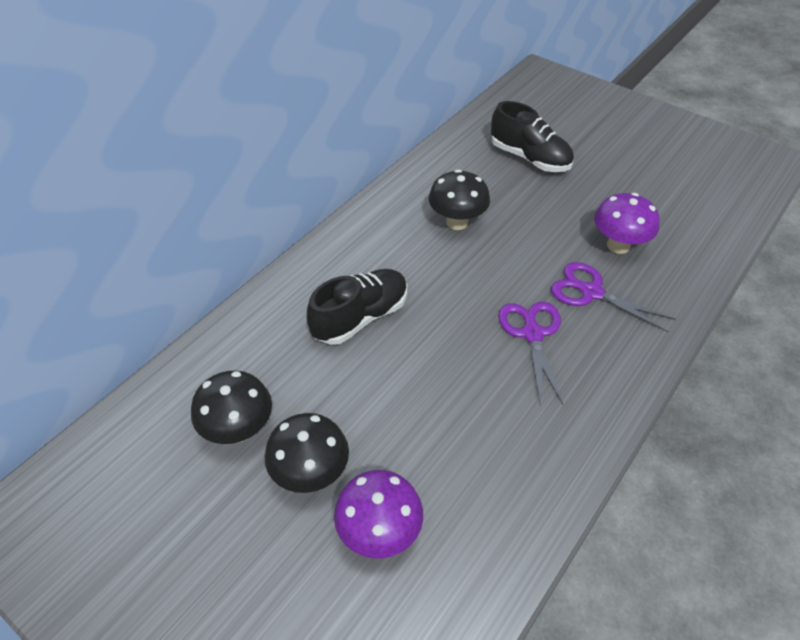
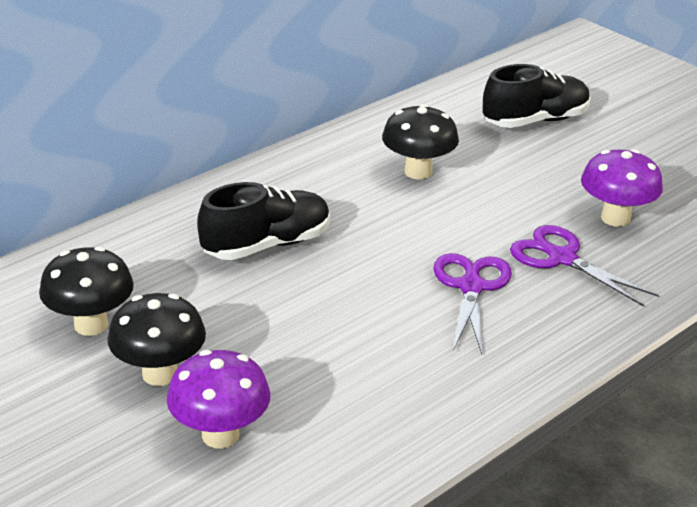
camera: 10 degrees right, 15 degrees down
black shoe [491,101,574,172] -> black shoe turned 75 degrees counterclockwise [483,64,590,128]

